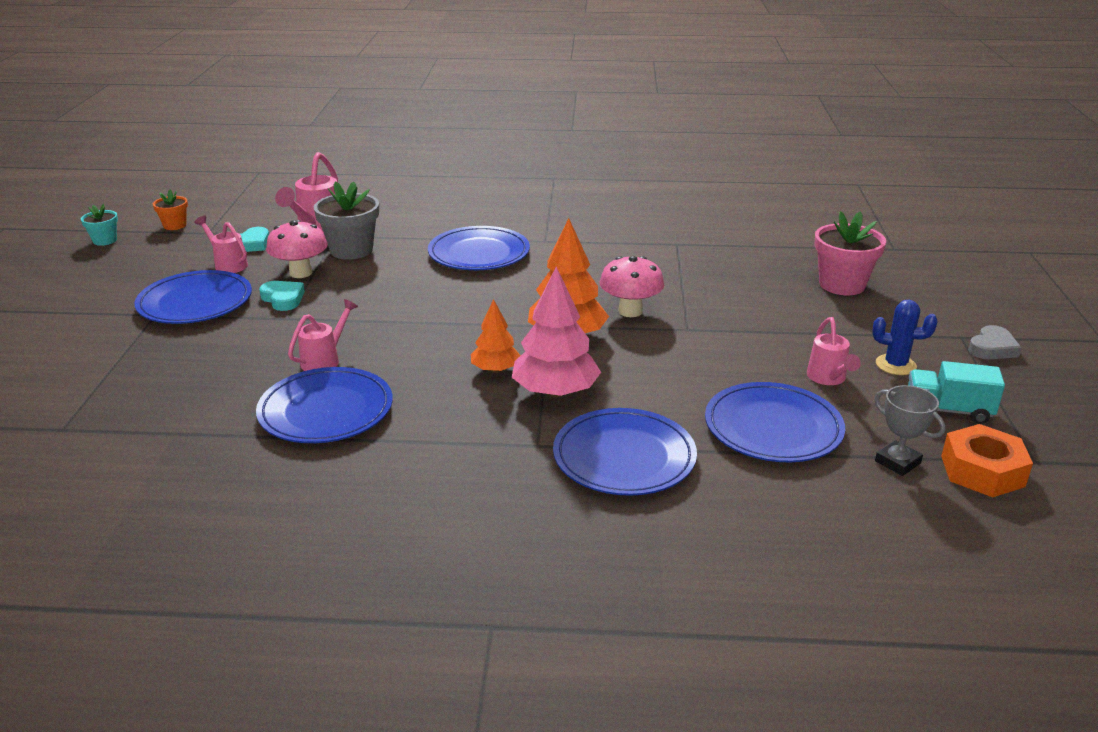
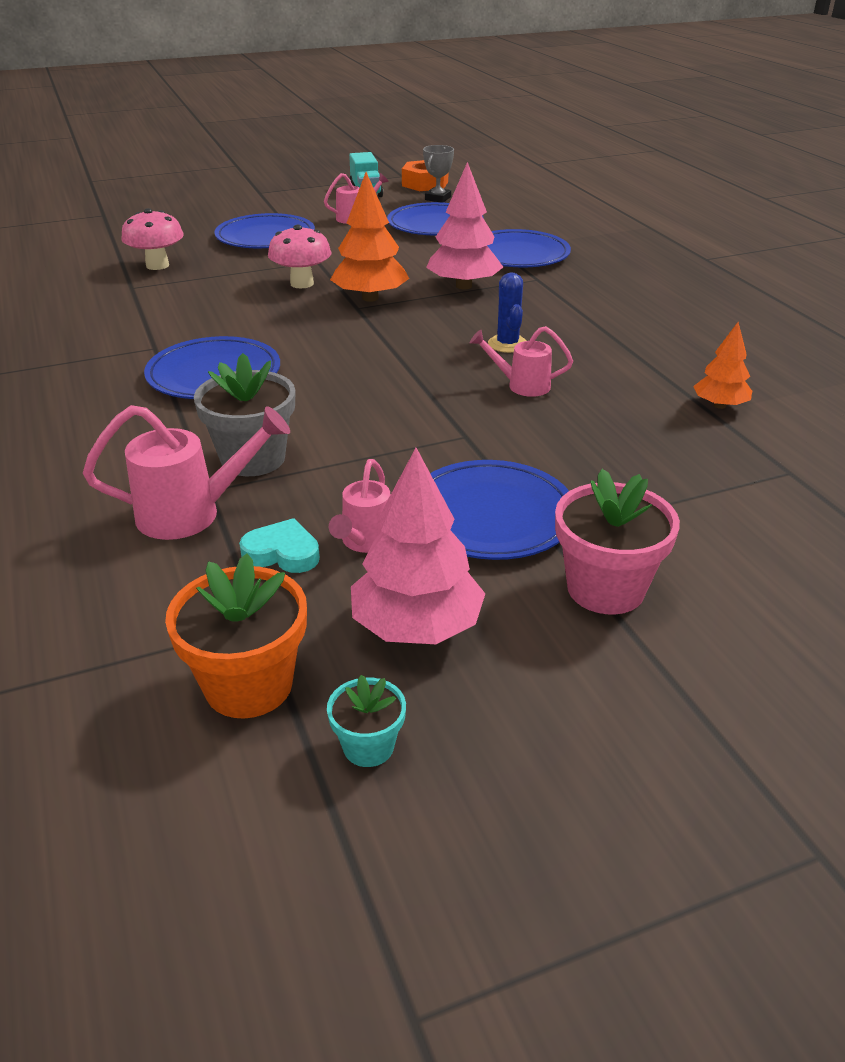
camera: 115 degrees left, 5 degrees up
orange flower pot [153,189,188,230] -> orange flower pot [165,554,307,718], size x1.83
blue plate [256,367,393,443] -> blue plate moved to [214,213,315,248]
turquoise heart [259,281,305,311] -> none
pink mushroom [266,220,328,278] -> pink mushroom moved to [121,208,184,270]
orange tree [471,299,521,373] -> orange tree moved to [693,322,752,409]
pink flower pot [815,211,886,295] -> pink flower pot moved to [555,469,680,614]
blue cactus [872,300,938,375] -> blue cactus moved to [488,272,527,353]
grey heart [968,325,1022,359] -> none
none -> pink tree [351,448,485,644]

